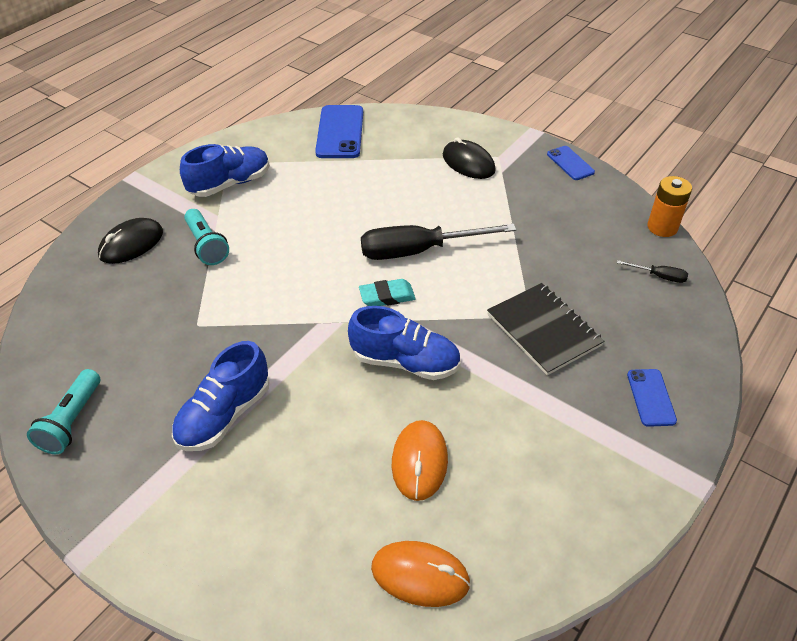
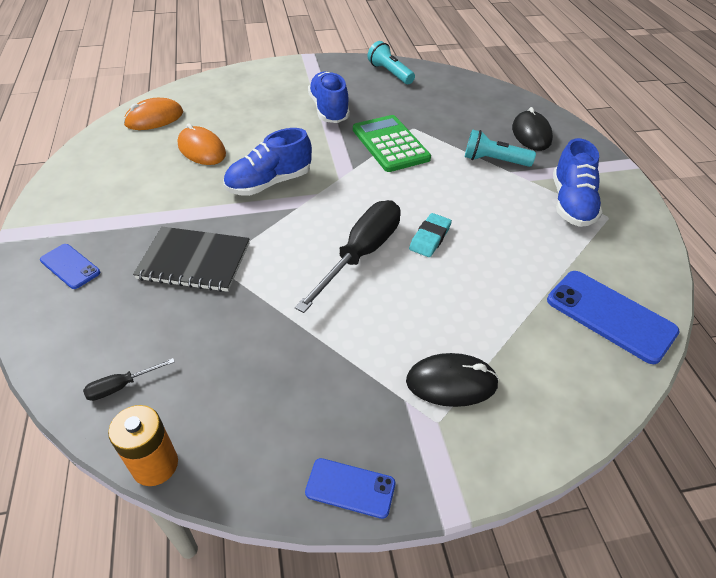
camera: 130 degrees right, 0 degrees up
turquoise eraser [359,279,416,306] -> turquoise eraser moved to [409,213,452,257]
none -> green calculator [353,115,431,172]

